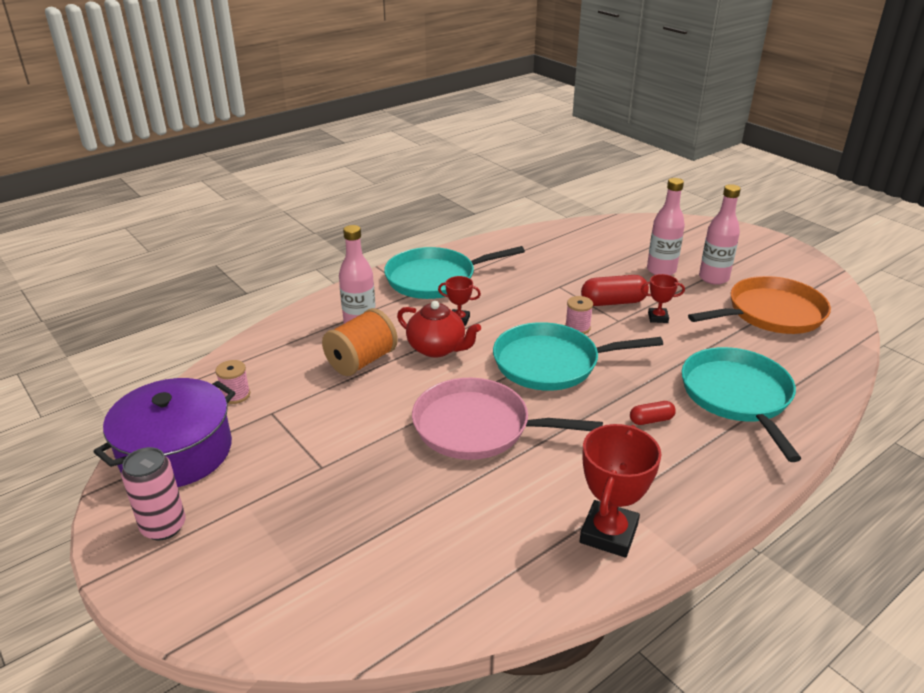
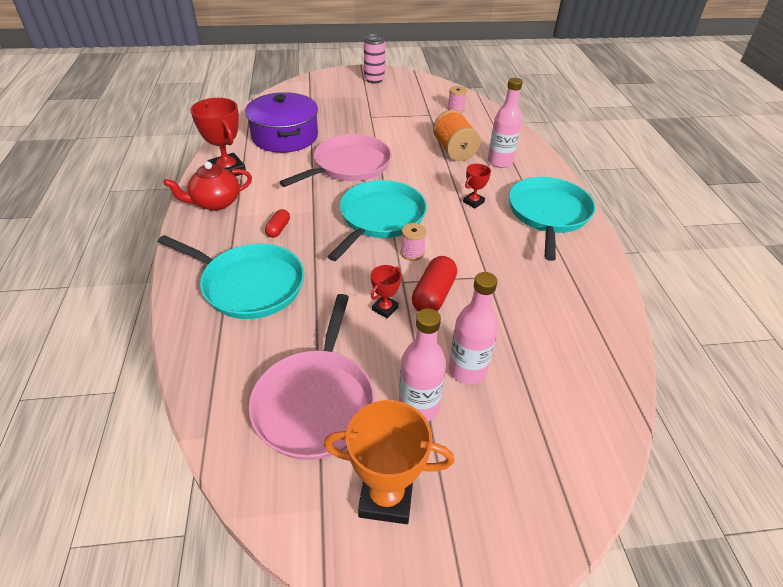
camera: 120 degrees right, 10 degrees up
purple pot [94,378,236,487] -> purple pot moved to [245,92,318,153]
red teapot [397,301,481,357] -> red teapot moved to [163,162,252,211]
orange pan [688,276,831,334] -> pink pan [249,294,375,460]
none -> orange trophy [324,400,454,524]

